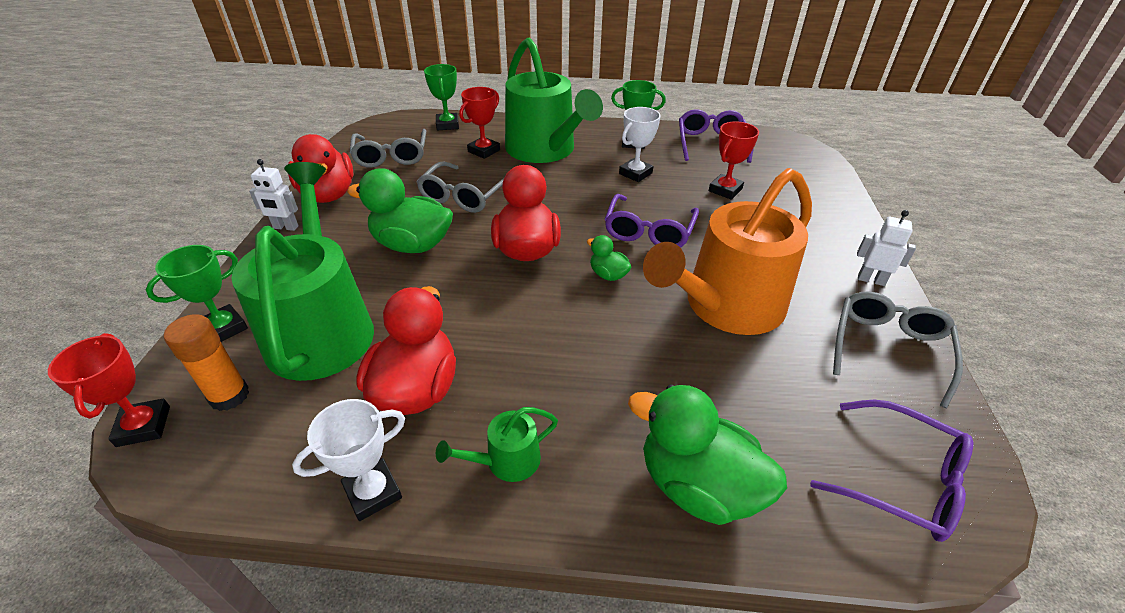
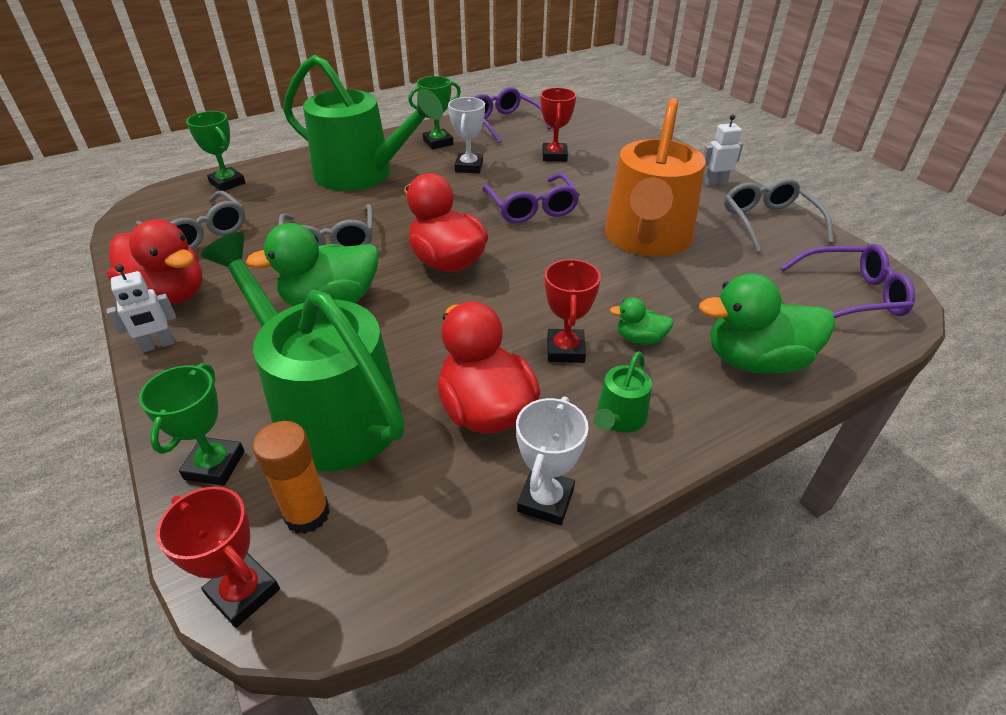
camera: 35 degrees left, 0 degrees up
red trophy [459,87,500,159] -> red trophy moved to [545,259,601,363]
green duck [587,235,631,281] -> green duck moved to [610,297,674,345]

